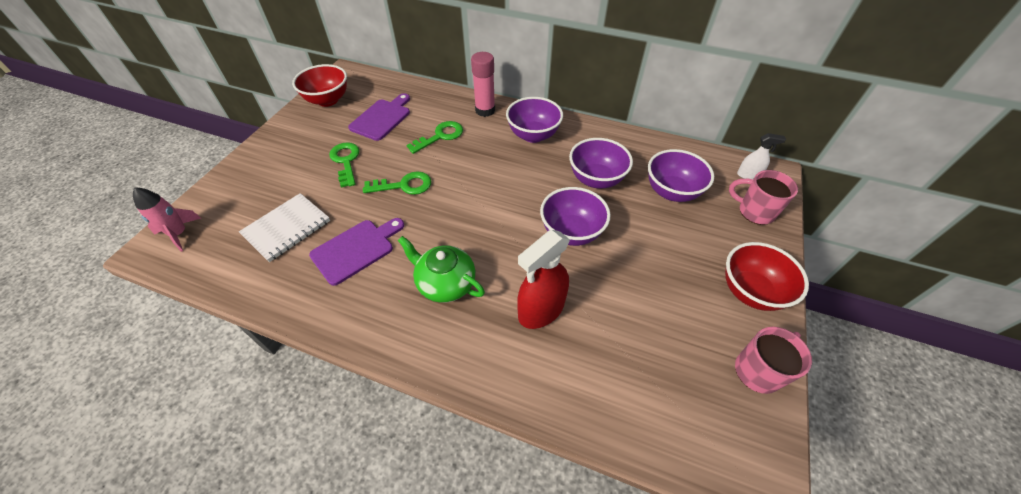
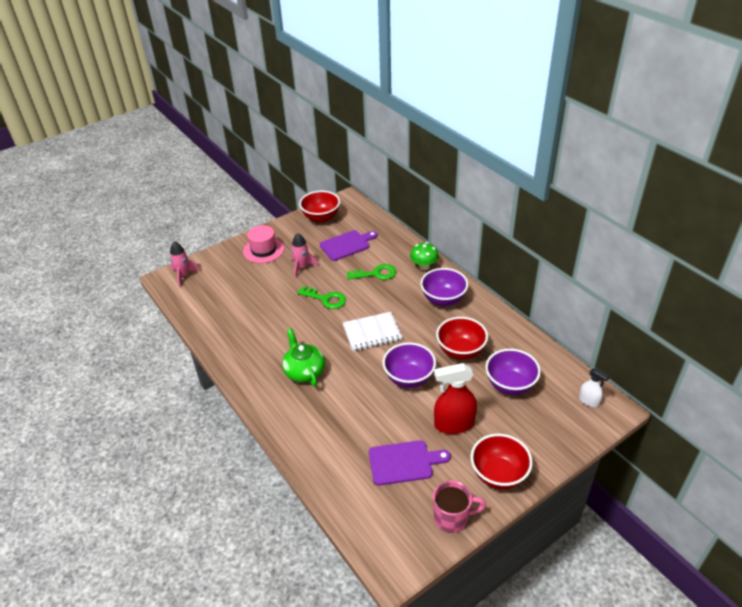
camera: 35 degrees right, 10 degrees down
white notebook [239,193,330,262] -> white notebook moved to [343,312,403,351]
purple cutting board [309,218,404,286] -> purple cutting board moved to [369,440,451,486]
green key [329,142,360,188] -> pink rocket [291,233,319,278]
pink glue stick [471,52,495,117] -> green mushroom [410,242,439,270]
red spray bottle [517,230,570,329] -> red spray bottle moved to [434,363,477,434]
purple bowl [569,138,633,189] -> red bowl [436,317,488,360]
pink mug [729,170,798,225] -> none
none -> pink hat [243,225,284,263]

